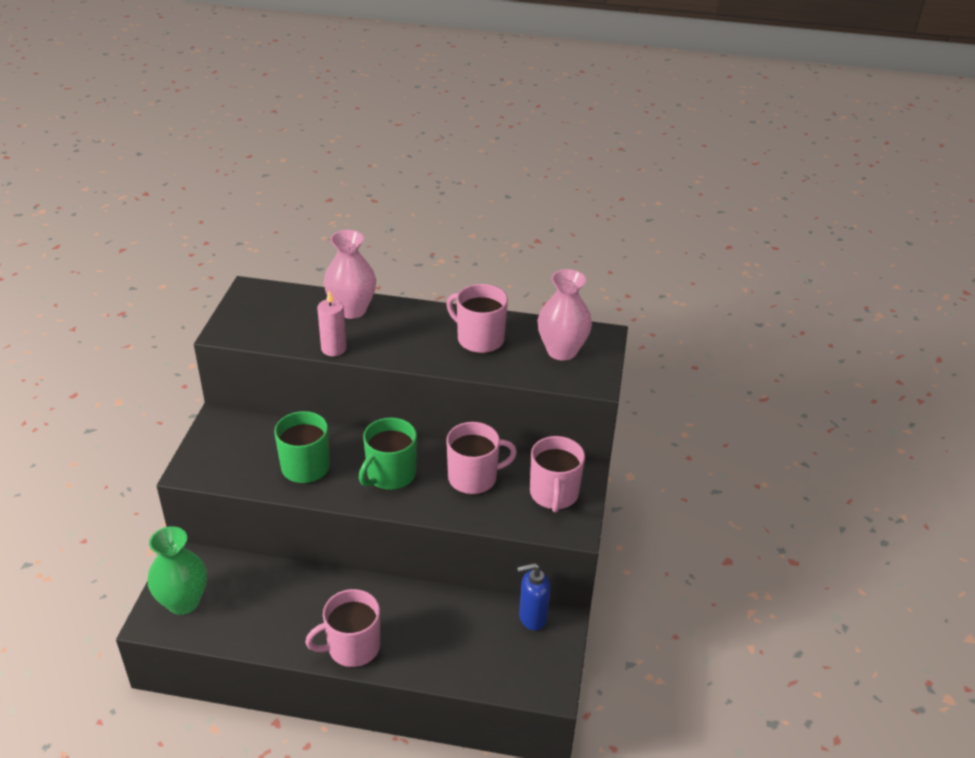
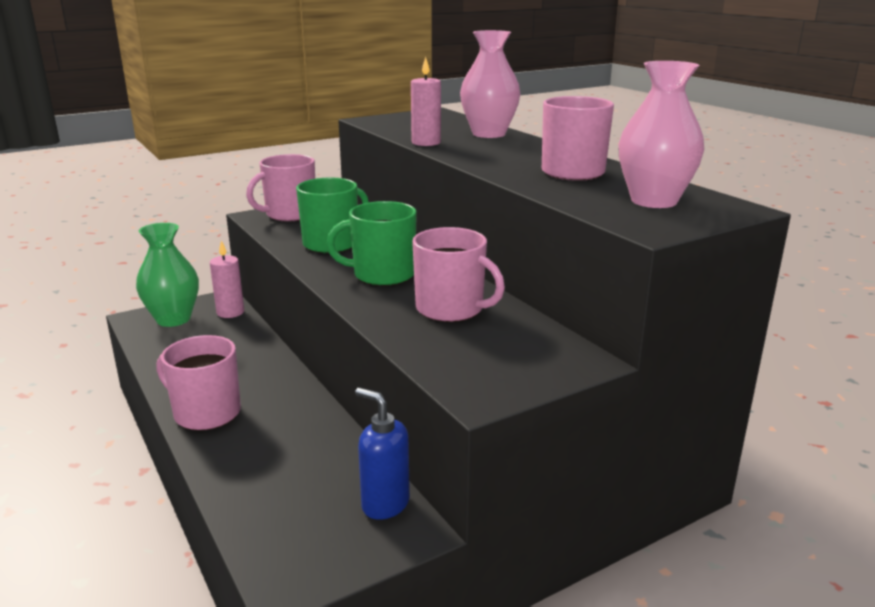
camera: 50 degrees right, 15 degrees down
pink mug [530,436,585,512] -> pink mug moved to [246,154,315,222]
none -> pink candle [210,240,244,318]

